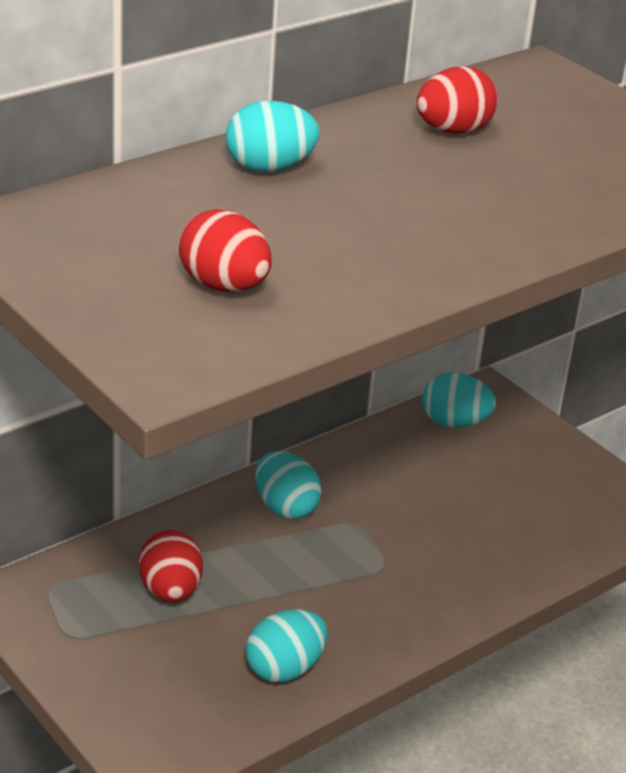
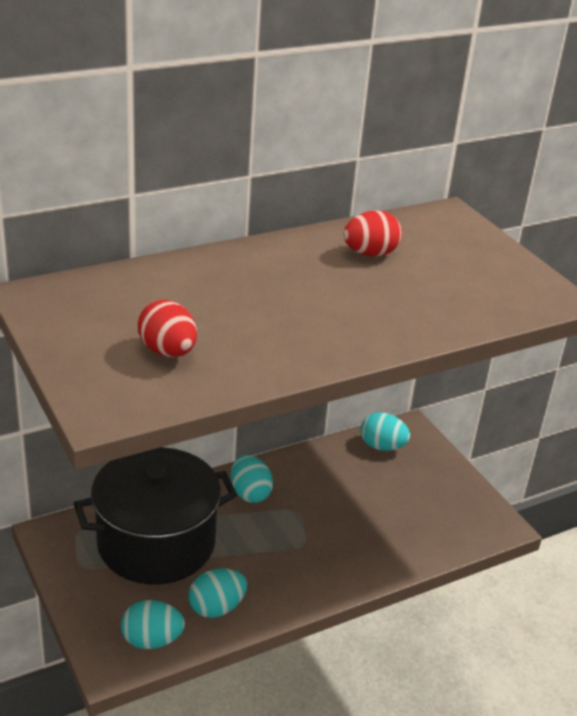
camera: 10 degrees right, 0 degrees up
red egg [139,530,203,602] -> black pot [74,447,237,584]
turquoise egg [226,100,319,172] -> turquoise egg moved to [121,600,185,649]

